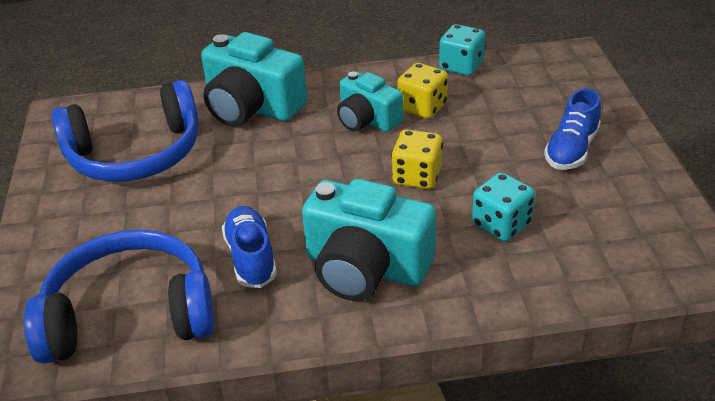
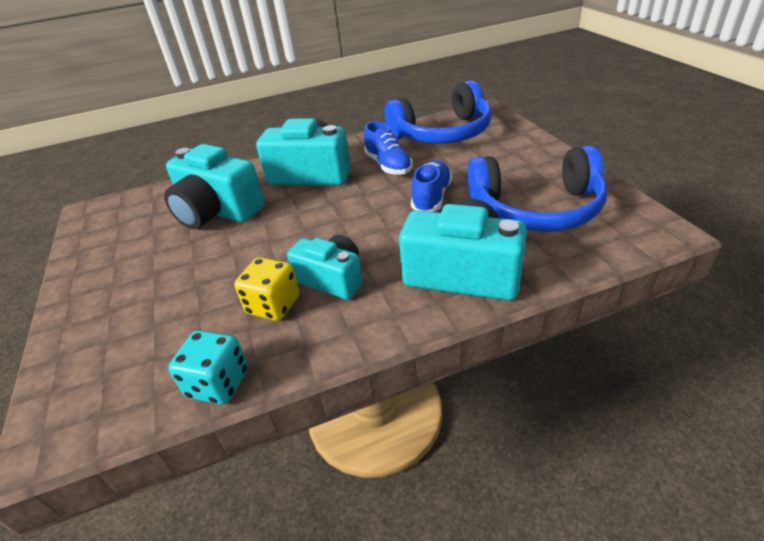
camera: 170 degrees right, 0 degrees up
blue headphones [52,80,199,182] -> blue headphones turned 150 degrees counterclockwise [467,146,607,232]
yellow dice [391,129,443,189] -> none
turquoise dice [472,172,535,242] -> turquoise camera [164,144,265,229]
blue shoe [544,88,601,170] -> blue shoe moved to [411,160,452,212]

